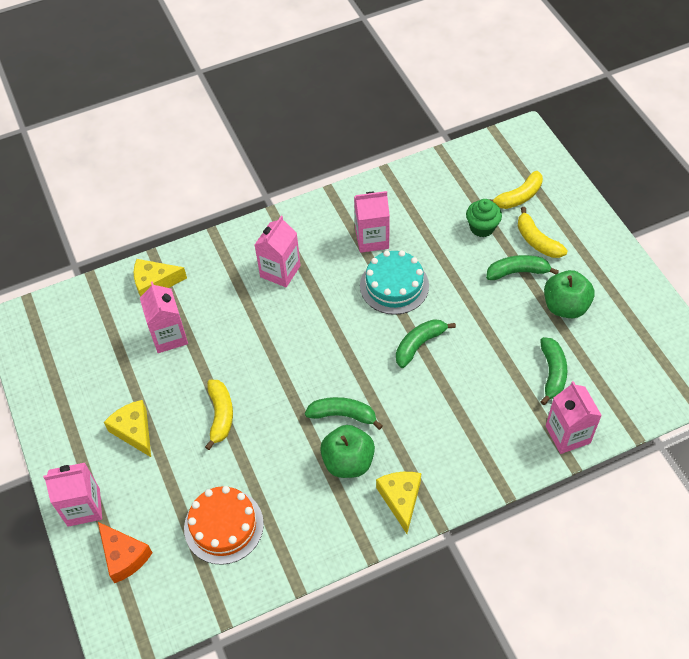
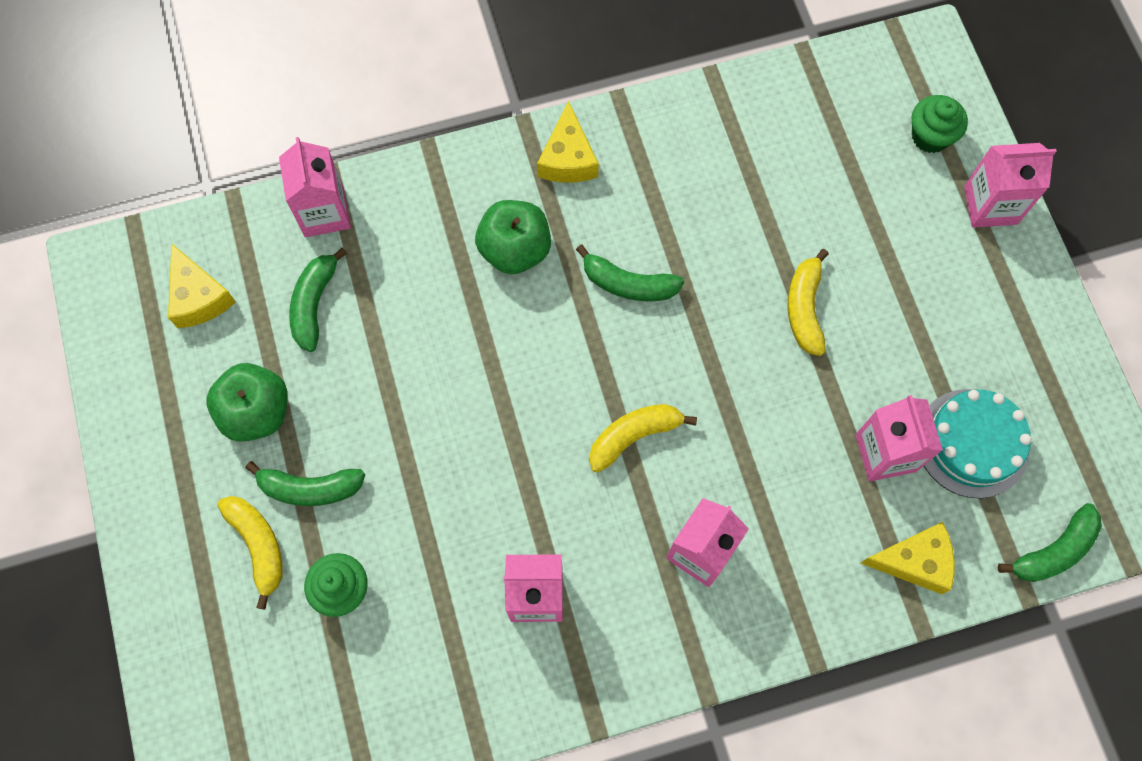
camera: 175 degrees left, 15 degrees up
orange cheese [98,522,152,583] -> green cupcake [912,95,968,153]
yellow cheese [104,400,151,457] -> yellow cheese moved to [168,243,236,328]
orange cake [184,486,264,565] -> none
green apple [320,425,375,478] -> green apple moved to [475,200,551,274]
turquoise cake [360,250,429,315] -> turquoise cake moved to [924,389,1032,498]
green banana [396,319,456,368] -> green banana moved to [998,503,1102,582]
yellow banana [489,171,543,209] -> yellow banana moved to [589,404,697,473]

